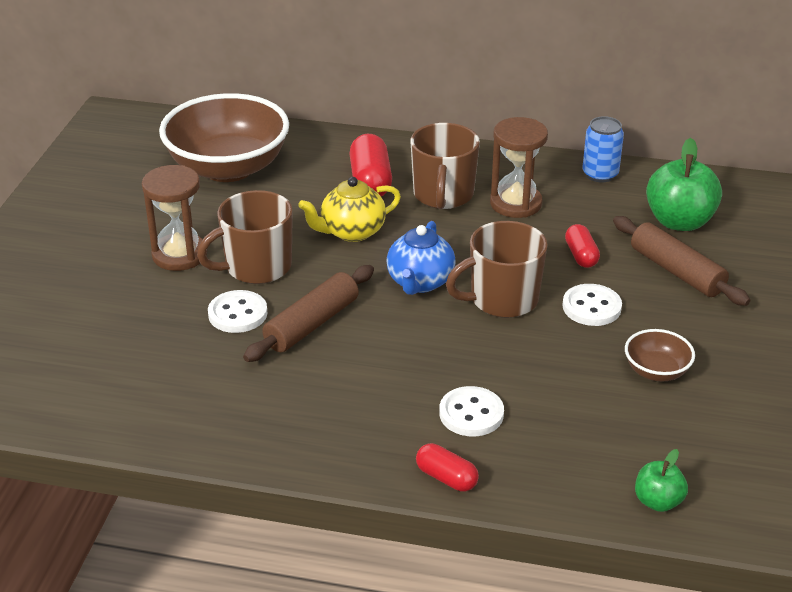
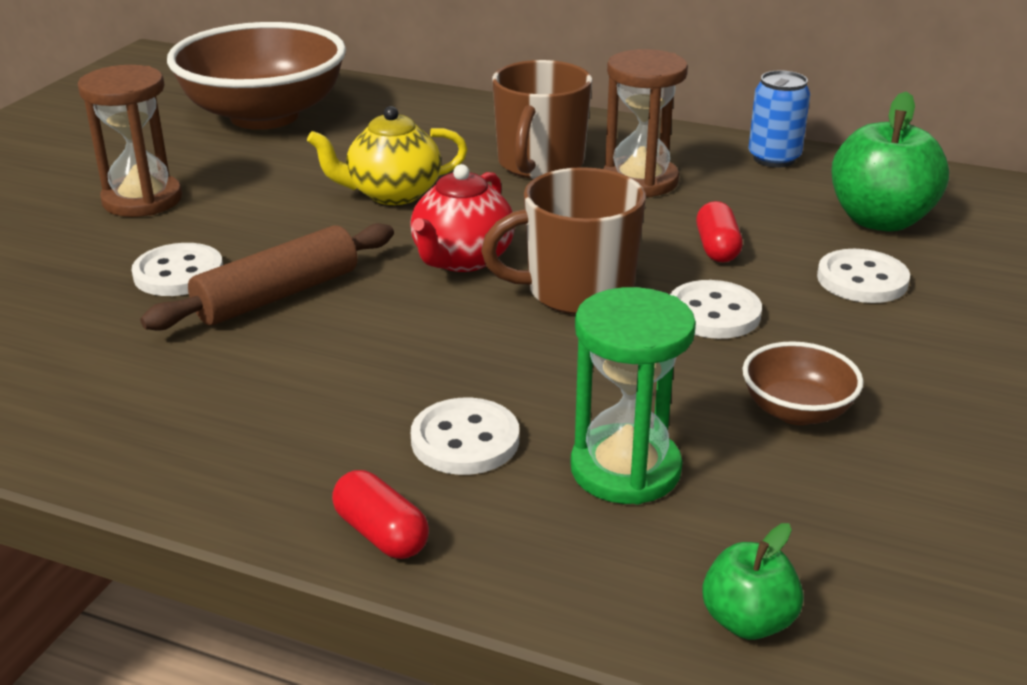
camera: 10 degrees right, 5 degrees down
brown mug [197,190,293,284] -> none
red capsule [349,133,392,196] -> none
blue teapot [387,221,456,295] -> red teapot [410,164,515,272]
brown rolling pin [613,216,750,306] -> white button [817,249,910,303]
none -> green hourglass [570,287,696,504]

